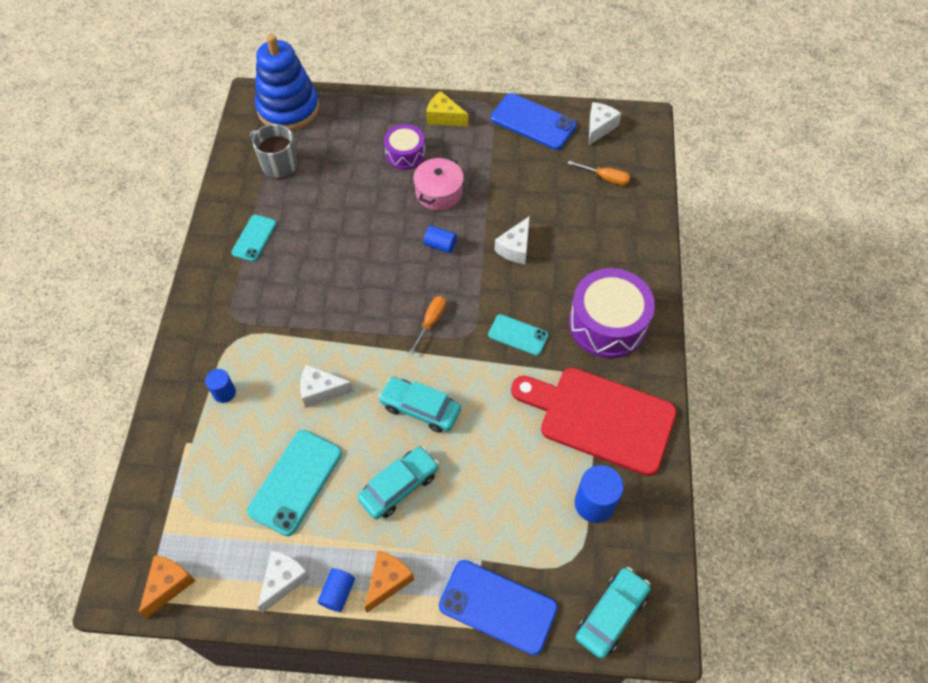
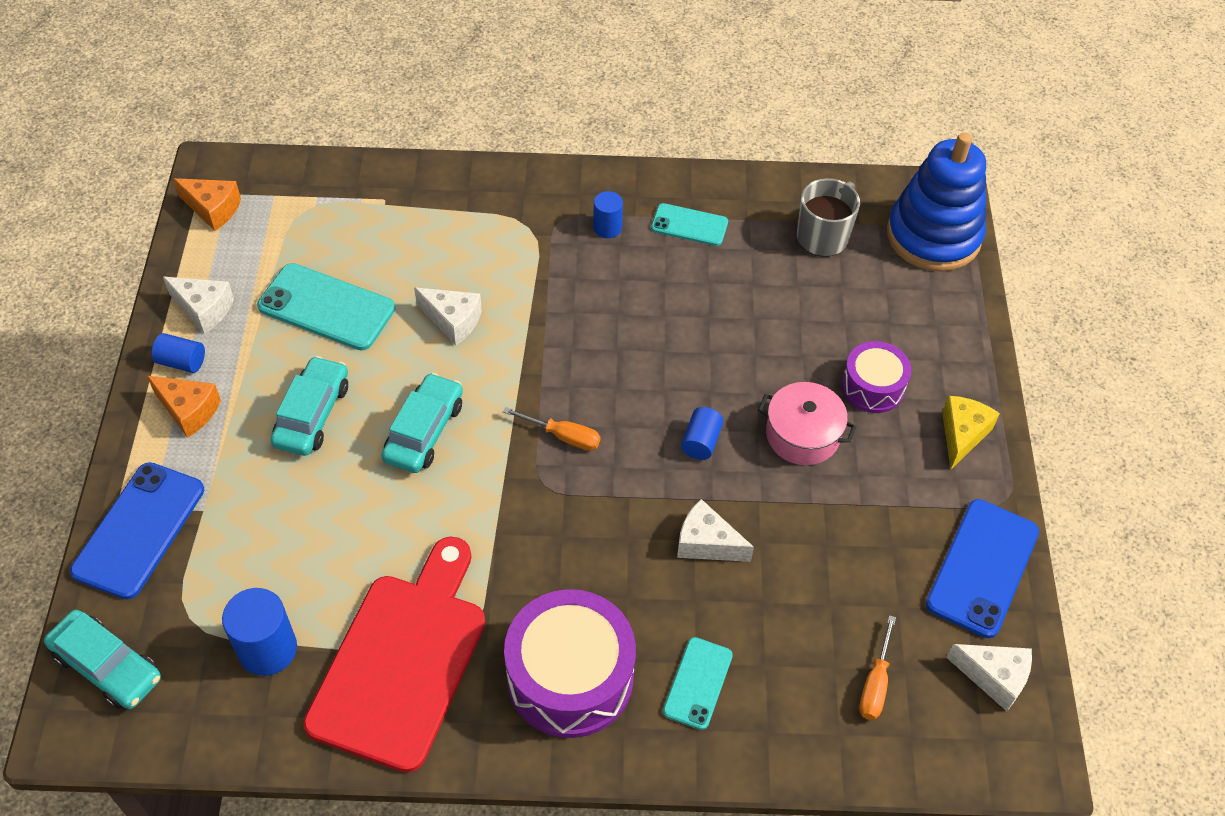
camera: 85 degrees right, 5 degrees down
blue cylinder [205,369,236,403] -> blue cylinder moved to [593,191,623,238]
white cheese [300,364,354,408] -> white cheese turned 120 degrees clockwise [414,287,482,345]
turquoise car [357,446,439,519] -> turquoise car turned 120 degrees counterclockwise [270,356,348,456]
turquoise phone [488,314,549,356] -> turquoise phone moved to [663,637,733,730]

